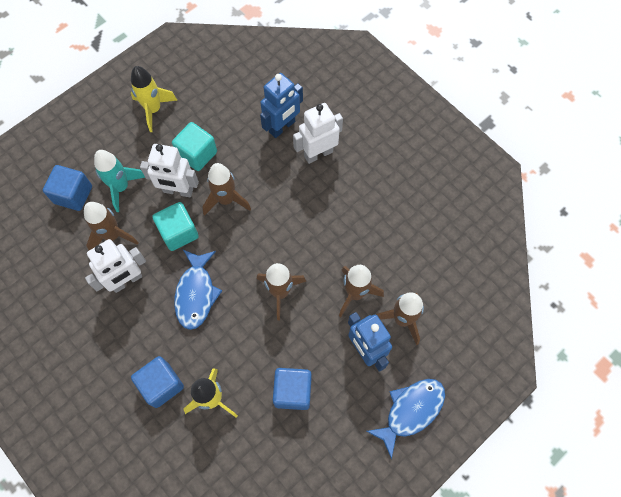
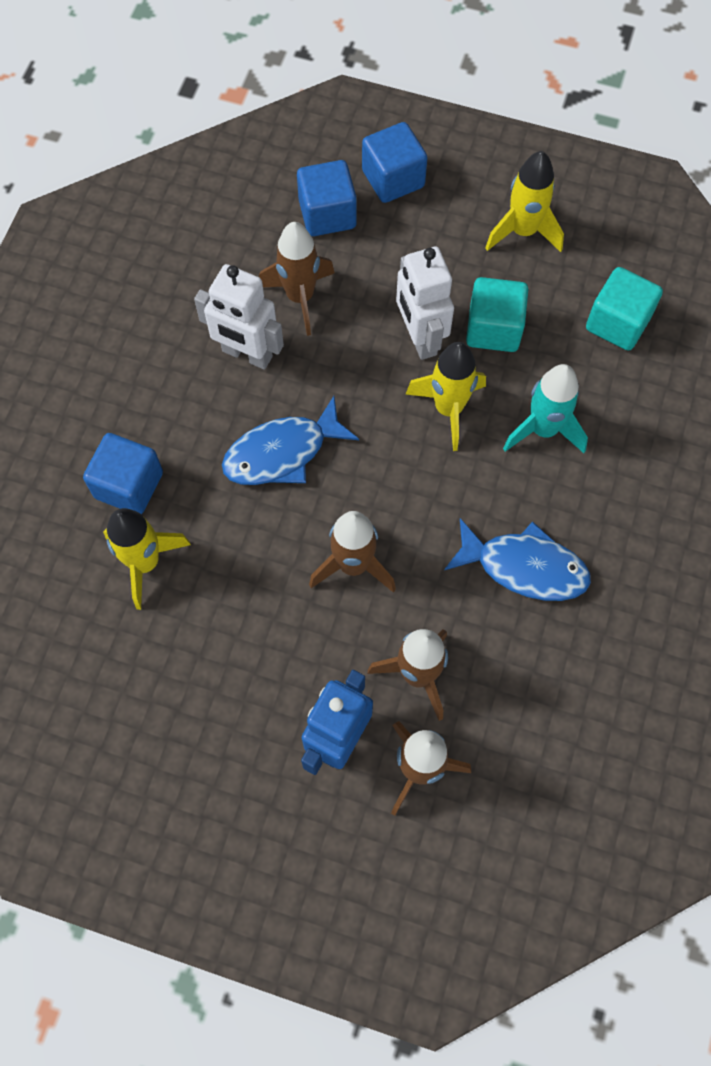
camera: 60 degrees right, 0 degrees up
turquoise rocket [94,150,145,212] -> turquoise rocket moved to [503,364,588,453]
turquoise cube [152,202,199,251] -> turquoise cube moved to [586,267,663,351]
brown rocket [203,163,251,216] -> yellow rocket [406,342,486,451]
blue robot [260,73,303,138] -> none
blue cube [273,368,312,410] -> blue cube moved to [362,122,427,203]
white robot [293,103,343,164] -> none
blue fish [366,379,445,459] -> blue fish moved to [444,518,591,601]

